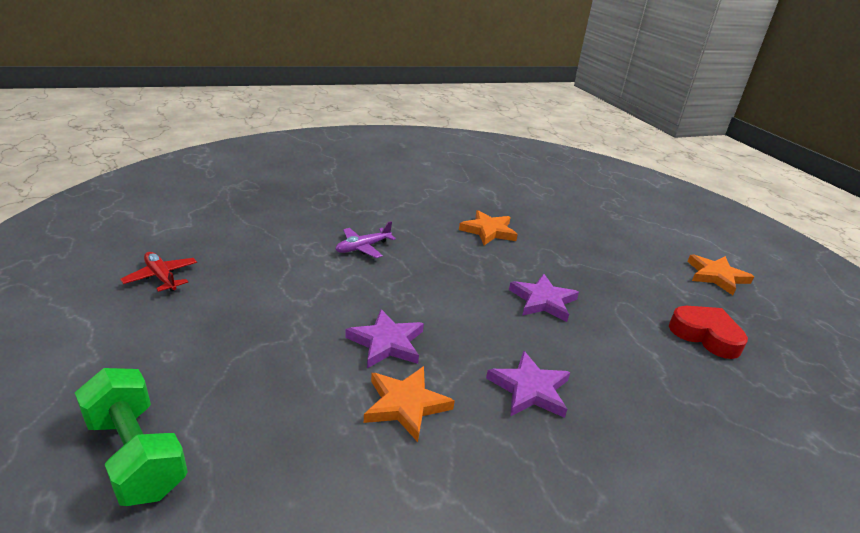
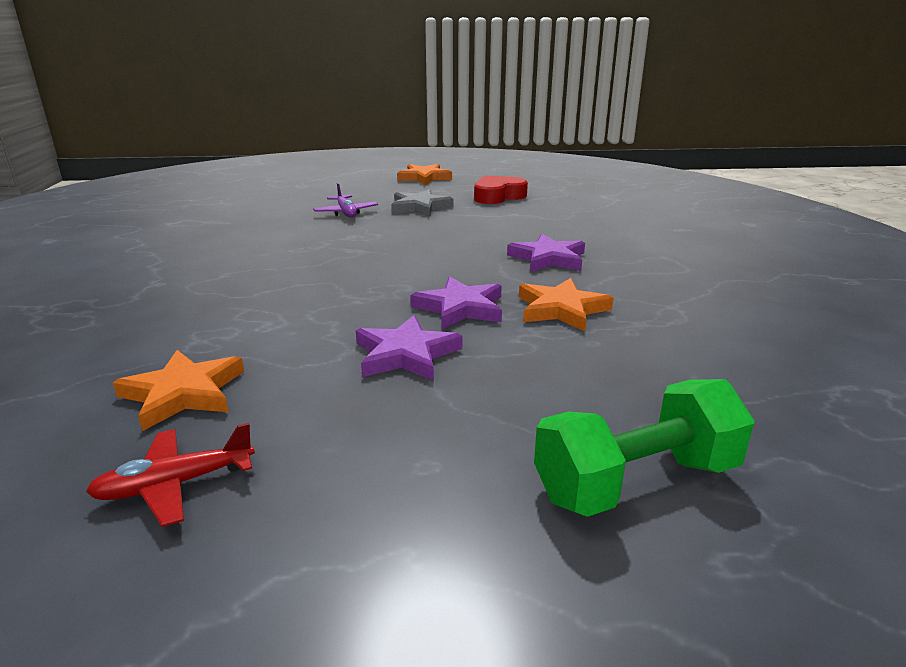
camera: 70 degrees left, 5 degrees down
purple plane [336,221,396,258] -> purple plane moved to [313,183,378,218]
orange star [459,210,518,245] -> orange star moved to [113,350,244,431]
purple star [509,274,579,322] -> purple star moved to [356,315,463,381]
none -> grey star [391,189,454,217]

